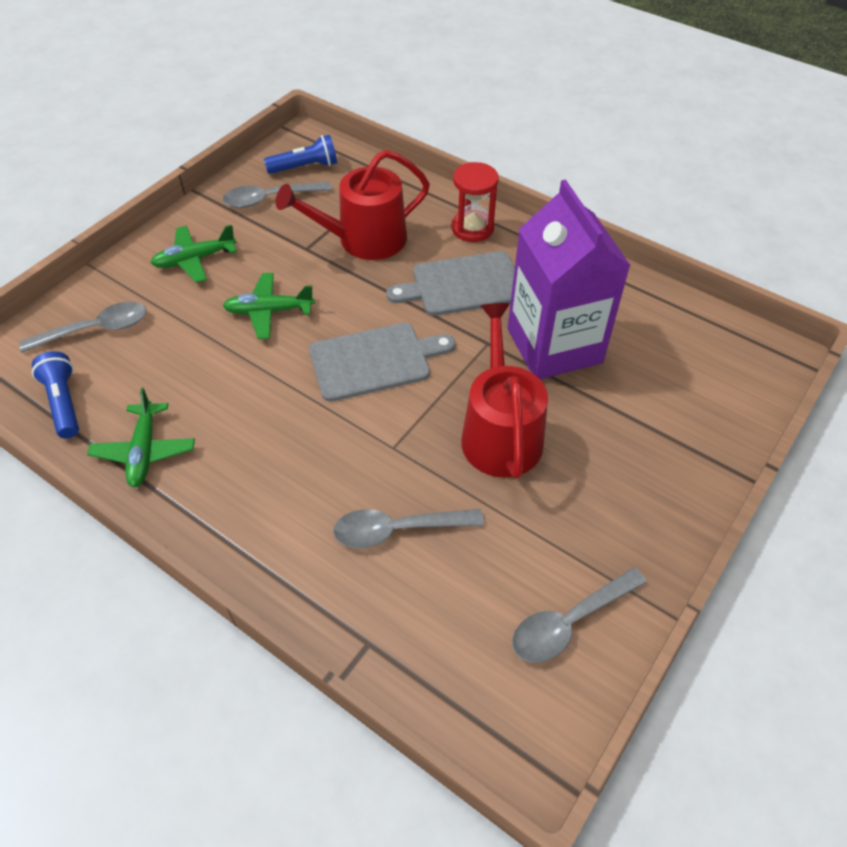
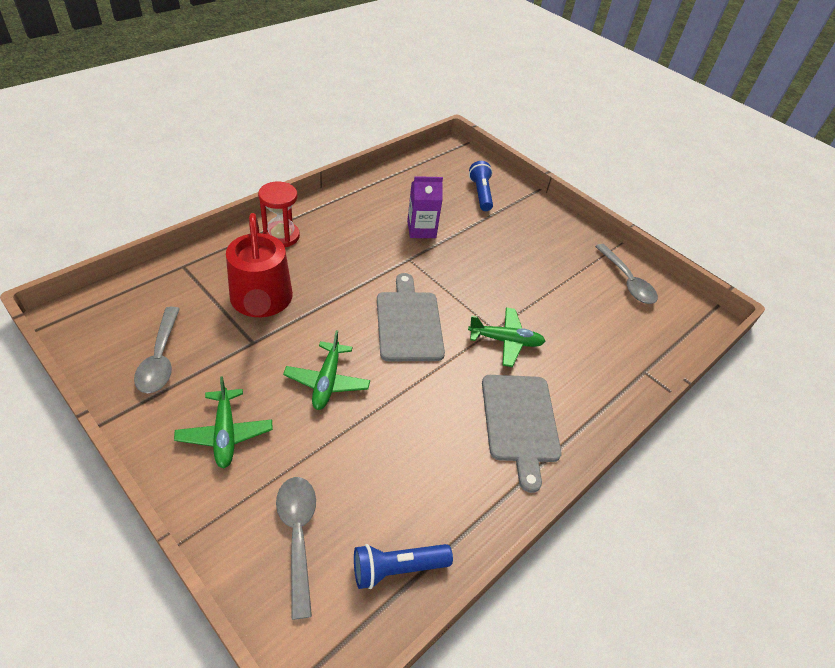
camera: 85 degrees left, 5 degrees down
green plane [87,388,195,487] -> green plane moved to [468,307,546,367]
blue flashlight [264,135,337,174] -> blue flashlight moved to [469,161,493,211]
grey spoon [333,509,484,548] -> none
grey cutting board [386,251,515,316] -> grey cutting board moved to [482,375,561,493]
red watering can [461,303,548,479] -> none
purple carton [508,179,631,379] -> purple carton [407,176,443,238], size x0.51

